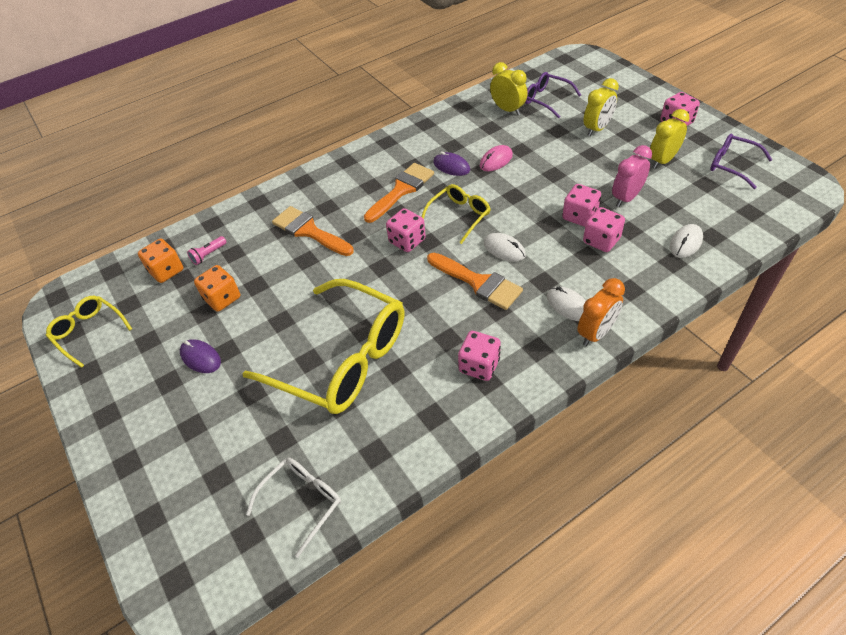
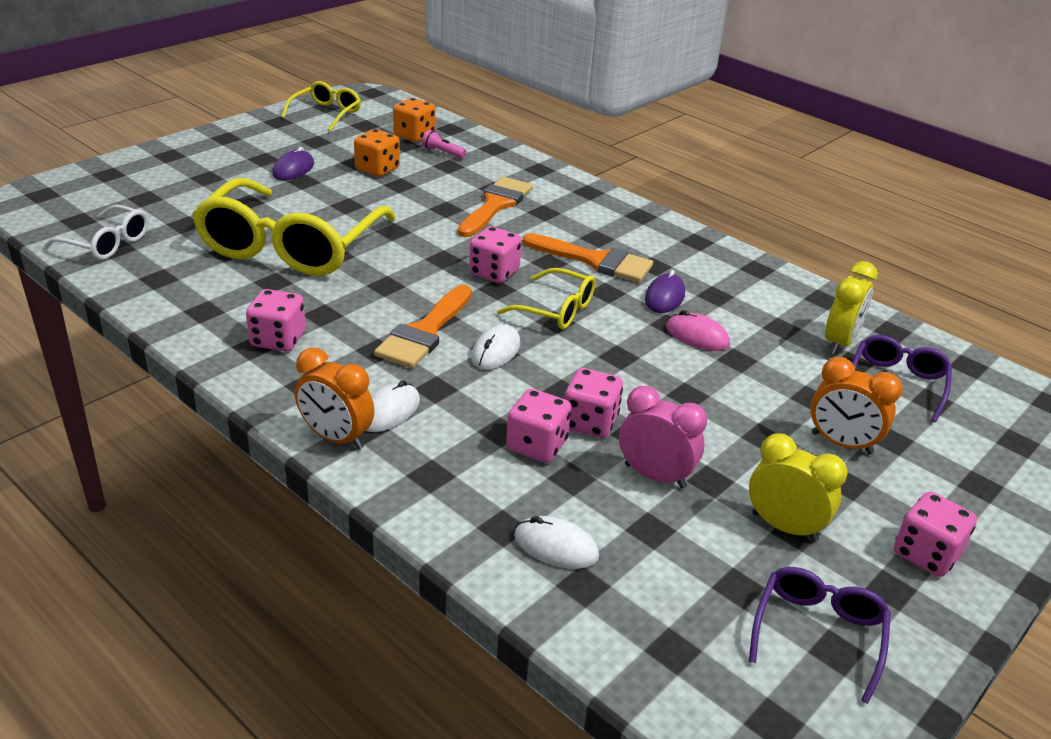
camera: 70 degrees right, 15 degrees down
yellow clock [583,78,619,136] -> orange clock [810,357,903,455]

